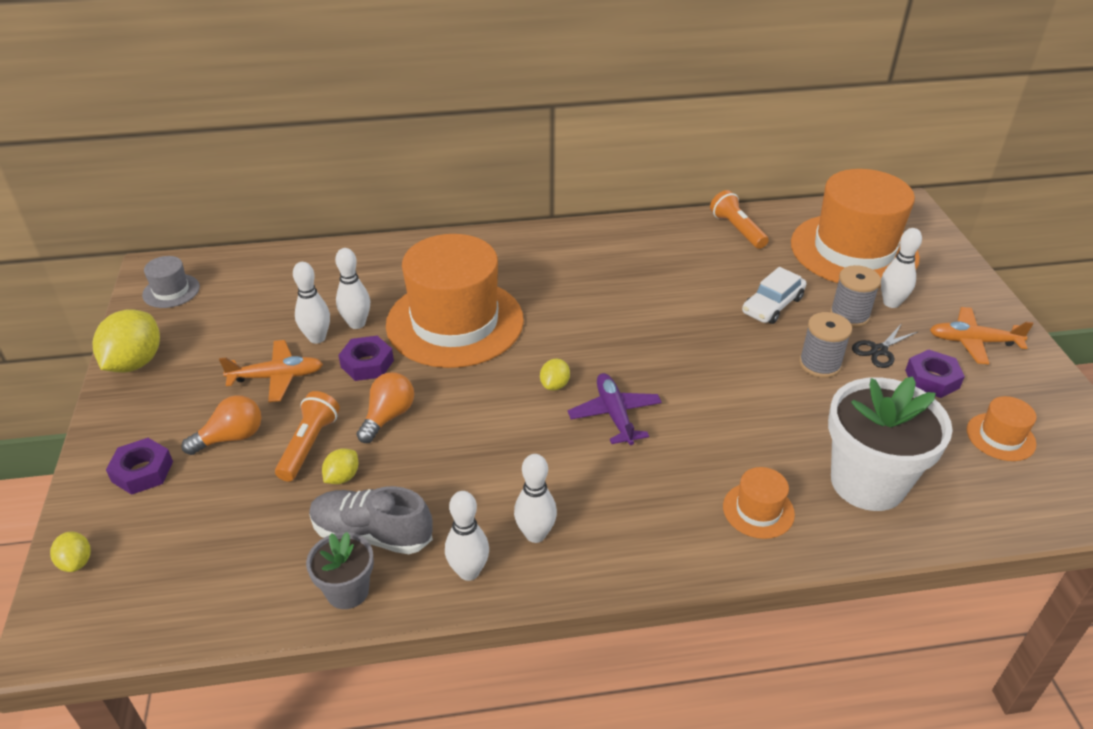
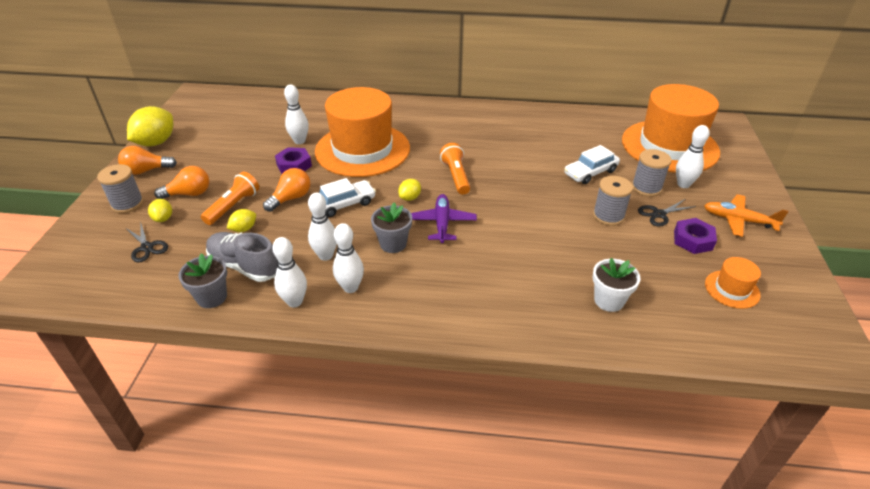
camera: 15 degrees right, 0 degrees up
yellow lemon [50,531,91,572] -> yellow lemon moved to [148,199,172,222]
purple nut [106,438,173,495] -> grey spool [97,164,144,213]
grey hat [142,256,200,308] -> none
orange plane [219,340,323,402] -> none
white bowling pin [293,262,330,344] -> white bowling pin moved to [308,193,337,261]
orange flashlight [710,190,769,249] -> orange flashlight moved to [440,143,470,195]
orange hat [723,467,795,539] -> none
white flower pot [828,376,953,511] -> white flower pot [593,258,640,312], size x0.52
none -> orange light bulb [118,146,177,175]
none -> black scissors [126,221,168,262]
none -> white car [319,178,376,217]
none -> grey flower pot [371,202,412,253]

